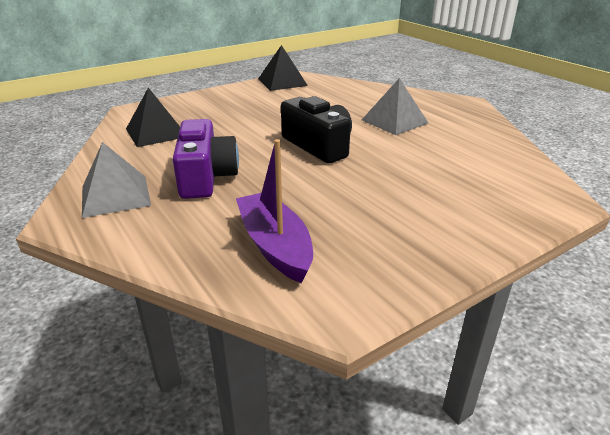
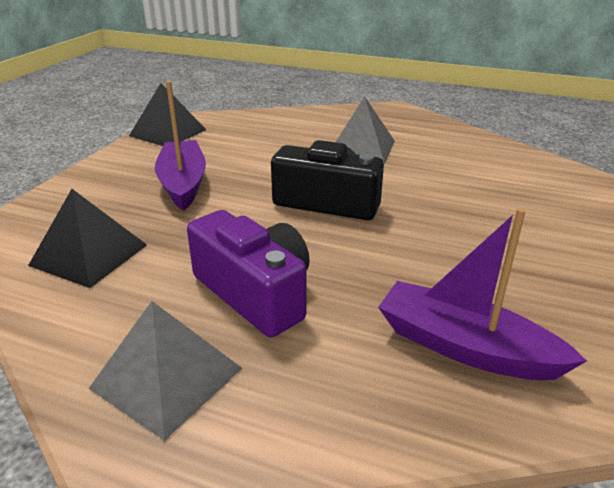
camera: 35 degrees left, 0 degrees up
none -> purple boat [155,81,206,211]

